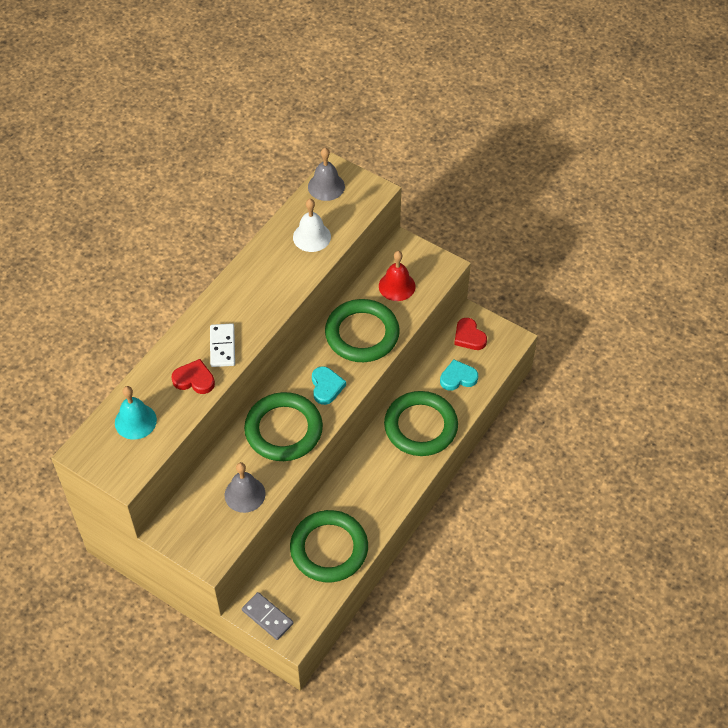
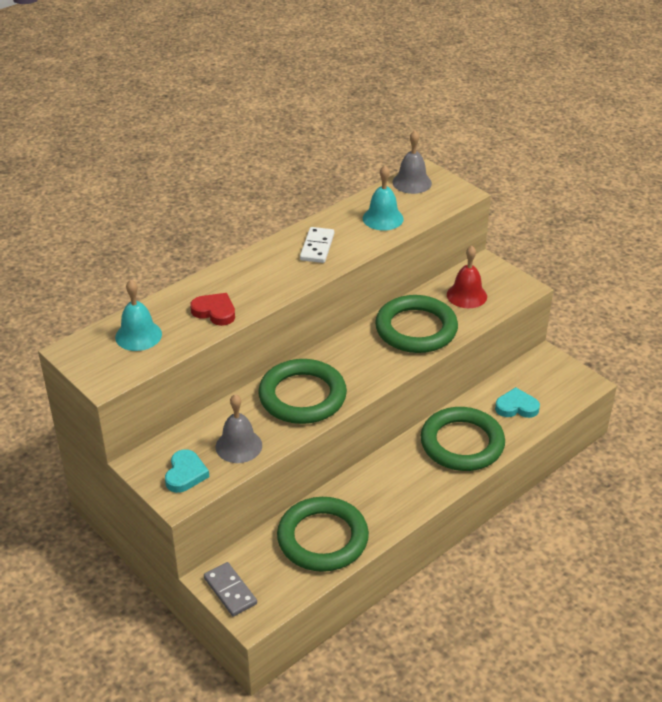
camera: 15 degrees right, 15 degrees down
white domino [210,323,235,367] -> white domino moved to [300,227,334,263]
white bell [293,199,331,252] -> turquoise bell [363,165,404,231]
turquoise heart [312,366,346,405] -> turquoise heart moved to [165,449,209,493]
red heart [454,318,487,350] -> none

